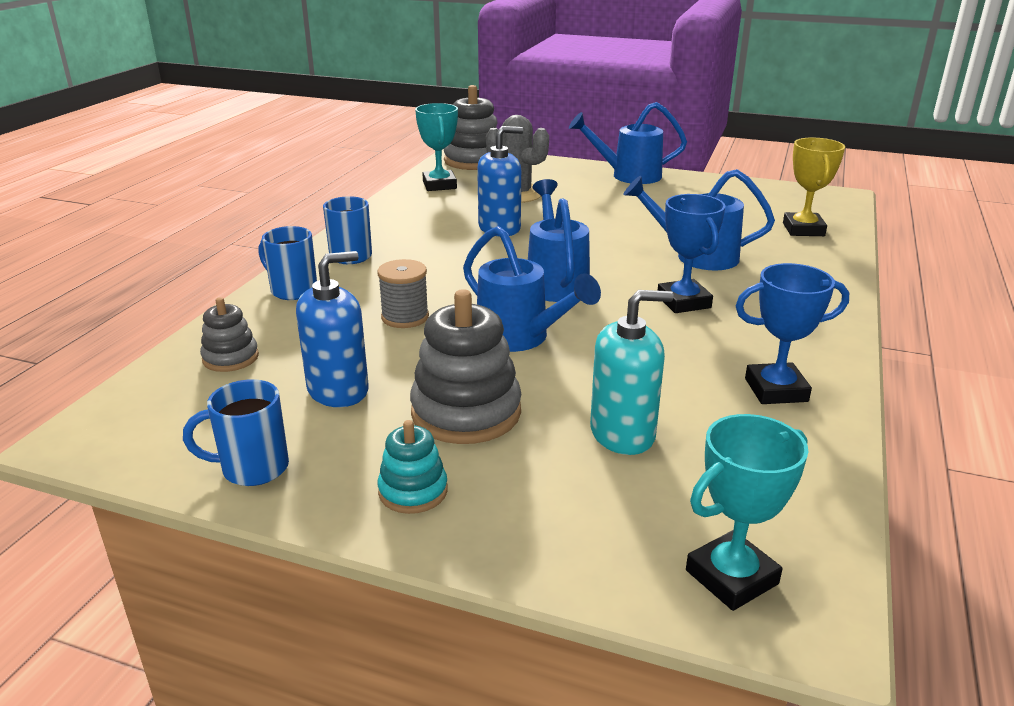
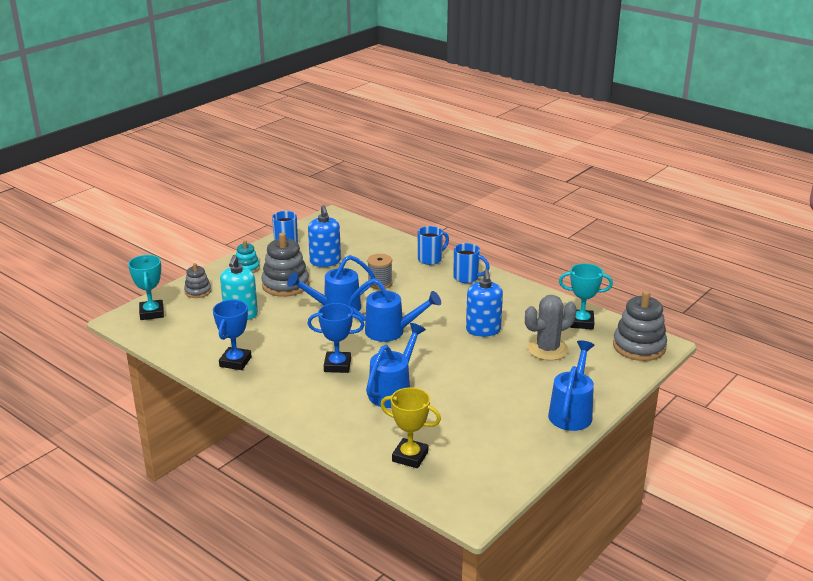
camera: 110 degrees right, 0 degrees up
grey stacking toy [200,297,259,372] -> grey stacking toy moved to [184,263,211,298]

